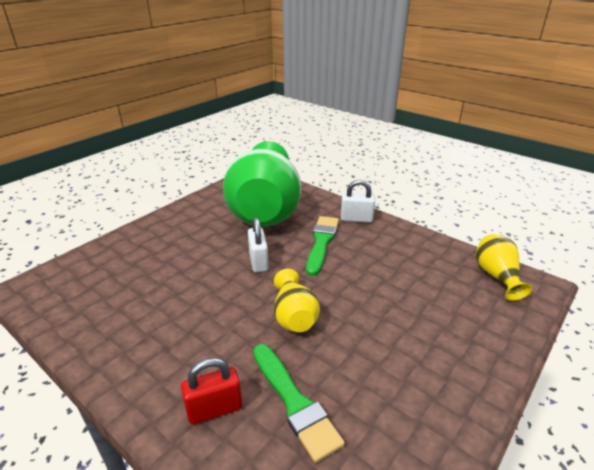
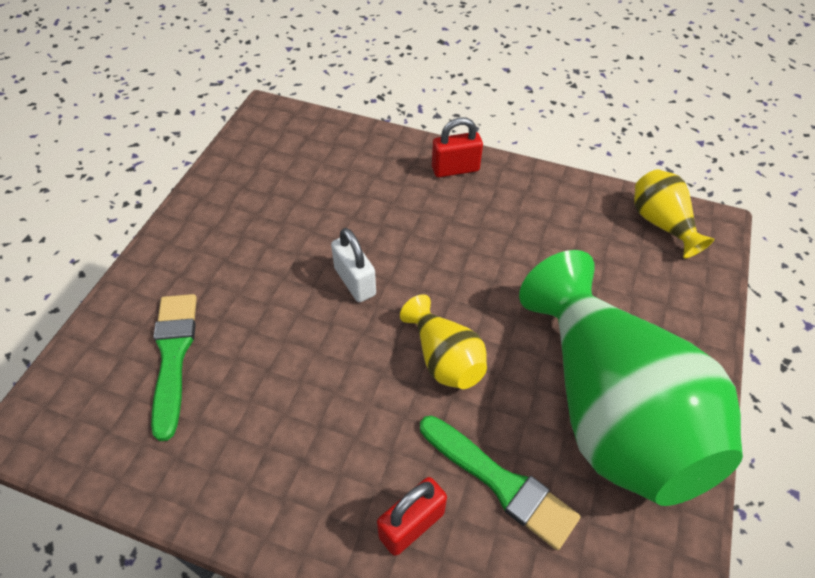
camera: 20 degrees left, 20 degrees up
green vase [223,141,301,226] -> green vase moved to [519,250,743,506]
green brush [306,216,339,276] -> green brush moved to [151,294,197,441]
white padlock [341,180,375,223] -> red padlock [432,117,483,177]

